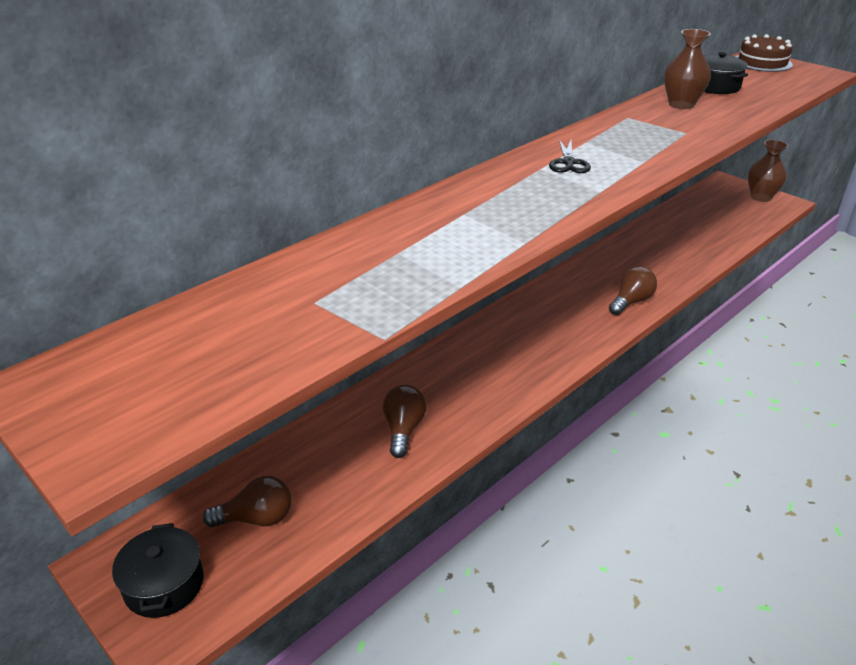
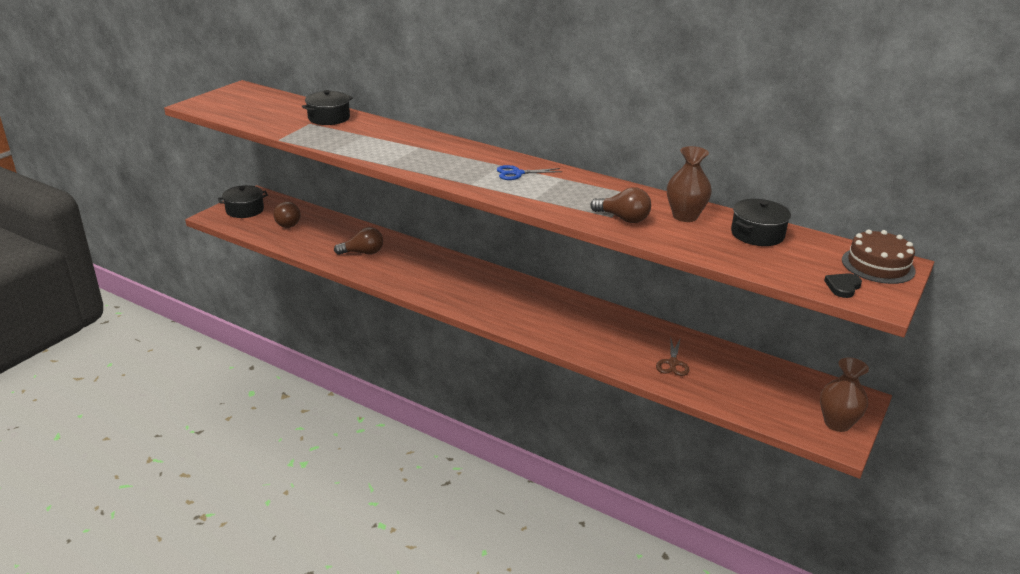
camera: 75 degrees right, 5 degrees down
black scissors [549,140,591,173] -> blue scissors [497,165,562,180]
brown light bulb [609,266,657,315] -> brown light bulb moved to [590,187,651,223]
none -> black pot [302,90,353,125]
none -> brown scissors [656,337,689,376]
none -> black heart [824,273,862,298]

